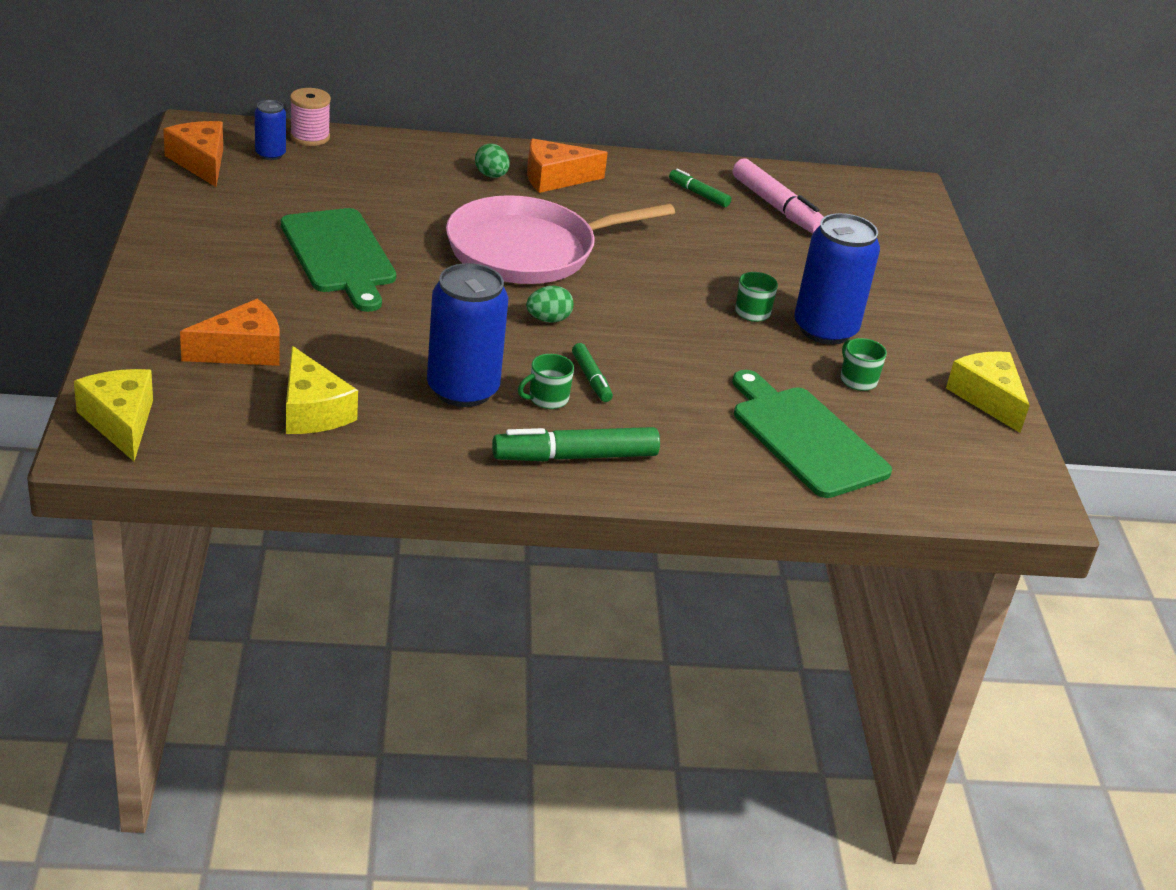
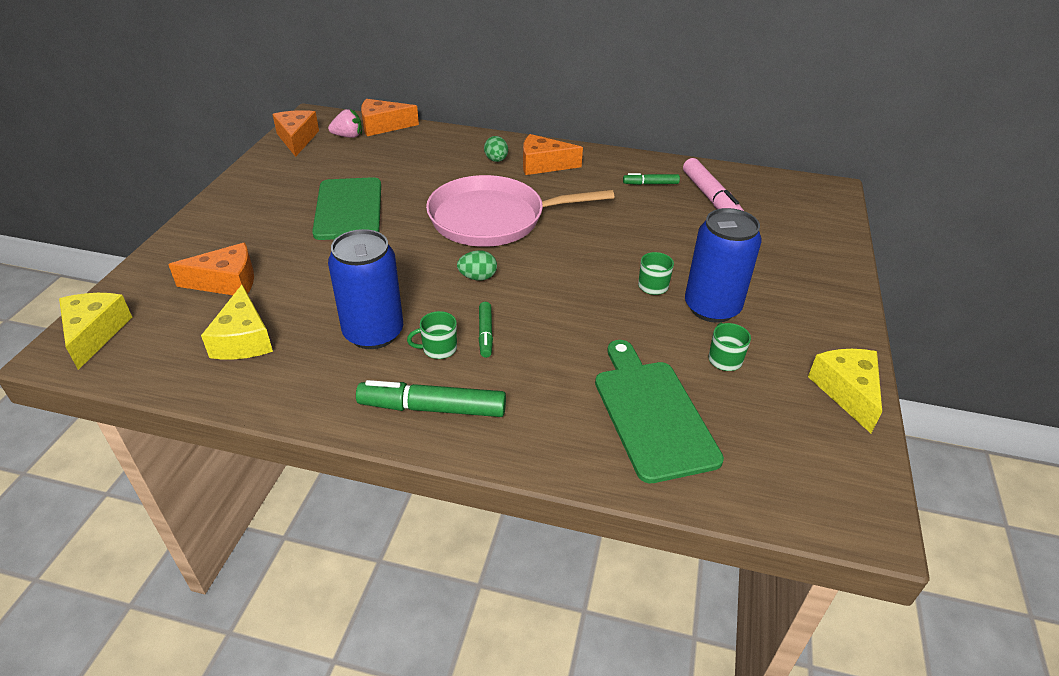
camera: 20 degrees right, 5 degrees up
blue can [255,100,286,160] -> pink strawberry [328,109,362,138]
pink spool [290,88,331,146] -> orange cheese [361,99,419,136]
green marker [669,168,731,207] -> green marker turned 60 degrees counterclockwise [623,173,680,185]

